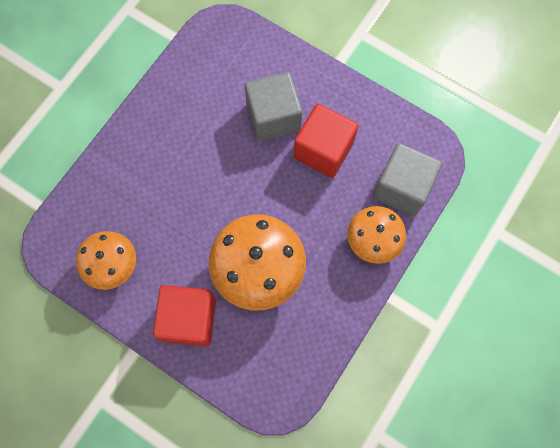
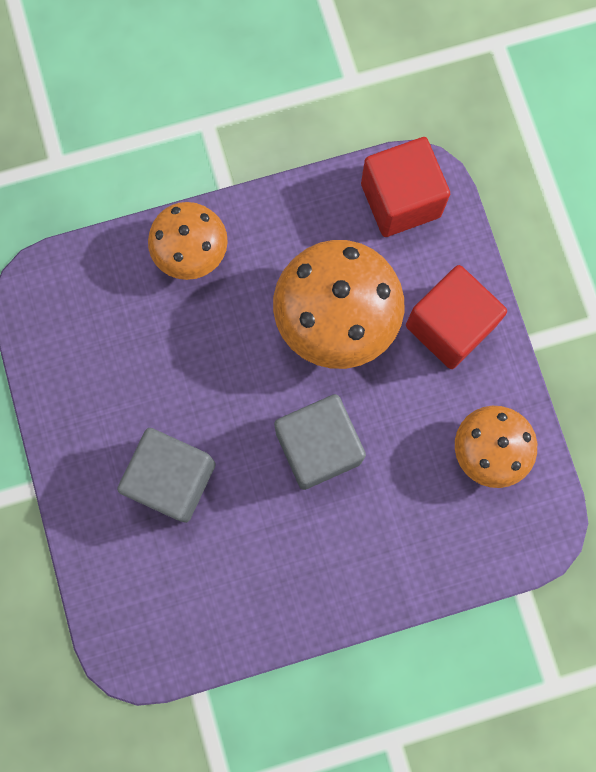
camera: 140 degrees left, 5 degrees up
red cube [294,104,358,178] -> red cube moved to [361,137,450,237]
grey cube [373,143,442,216] -> grey cube moved to [274,394,366,490]

